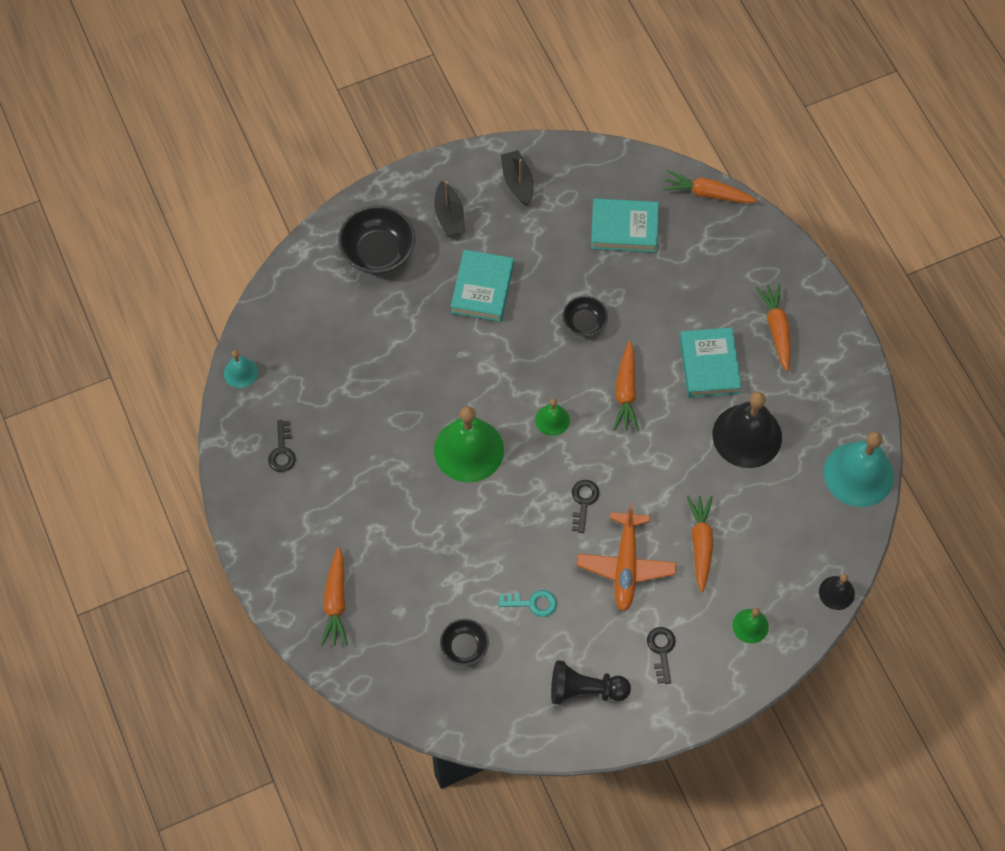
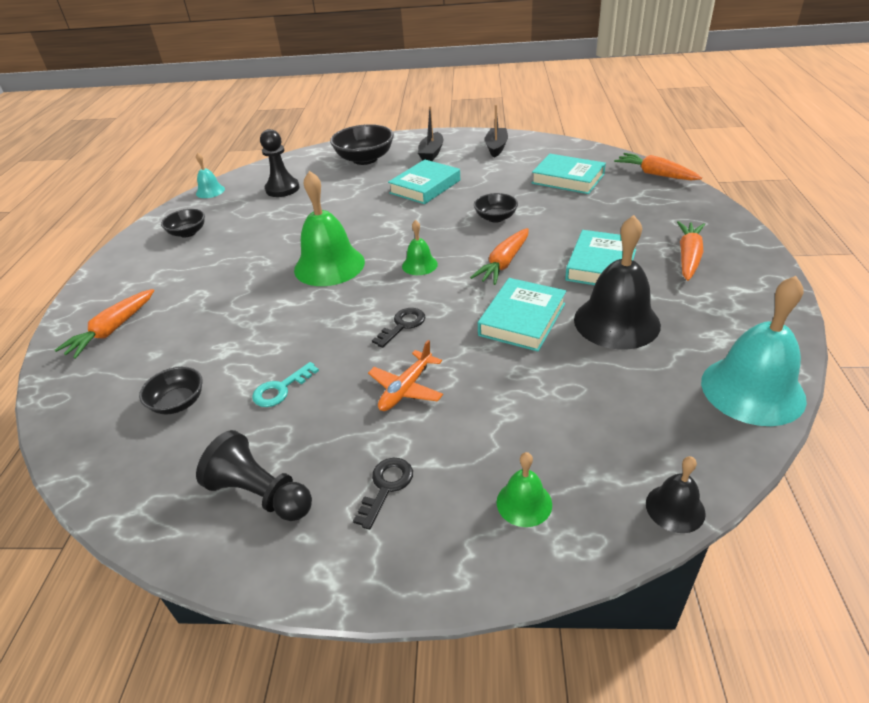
camera: 30 degrees right, 25 degrees down
black key [268,420,296,472] -> black bowl [161,209,205,238]
turquoise key [498,590,557,617] -> turquoise key turned 105 degrees clockwise [252,362,319,407]
orange plane [577,503,676,611] -> orange plane [368,340,443,411], size x0.66
orange carrot [687,496,713,592] -> none
none -> black pawn [260,129,300,197]
none -> turquoise book [478,278,566,352]

